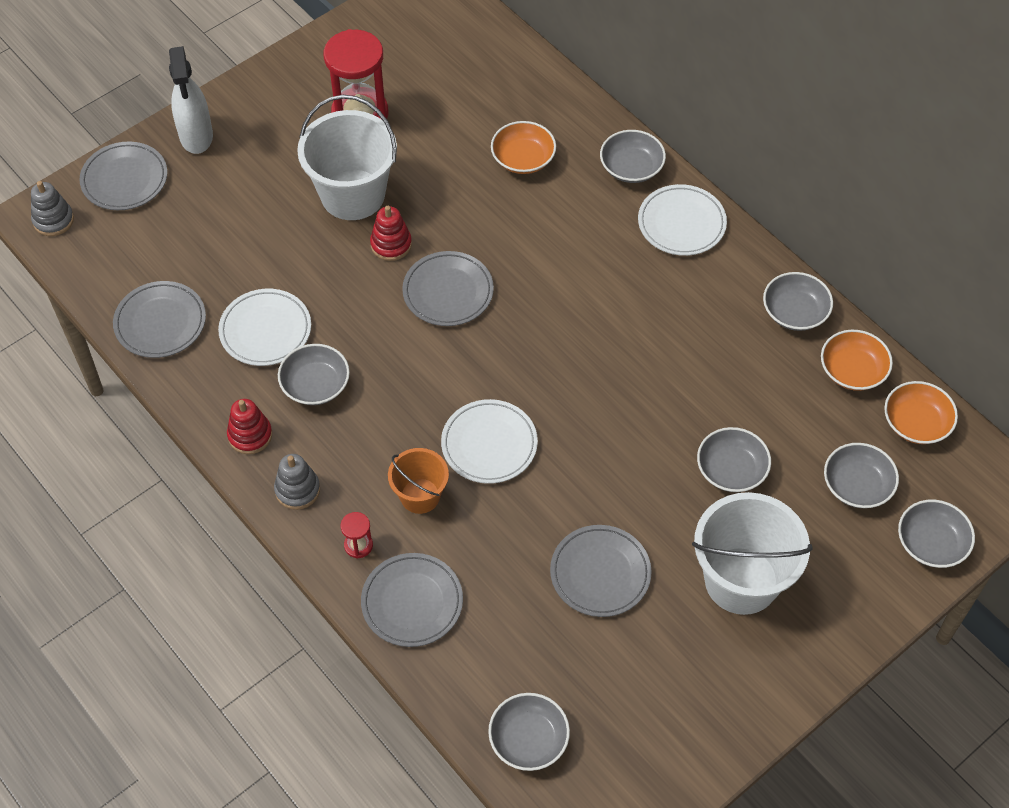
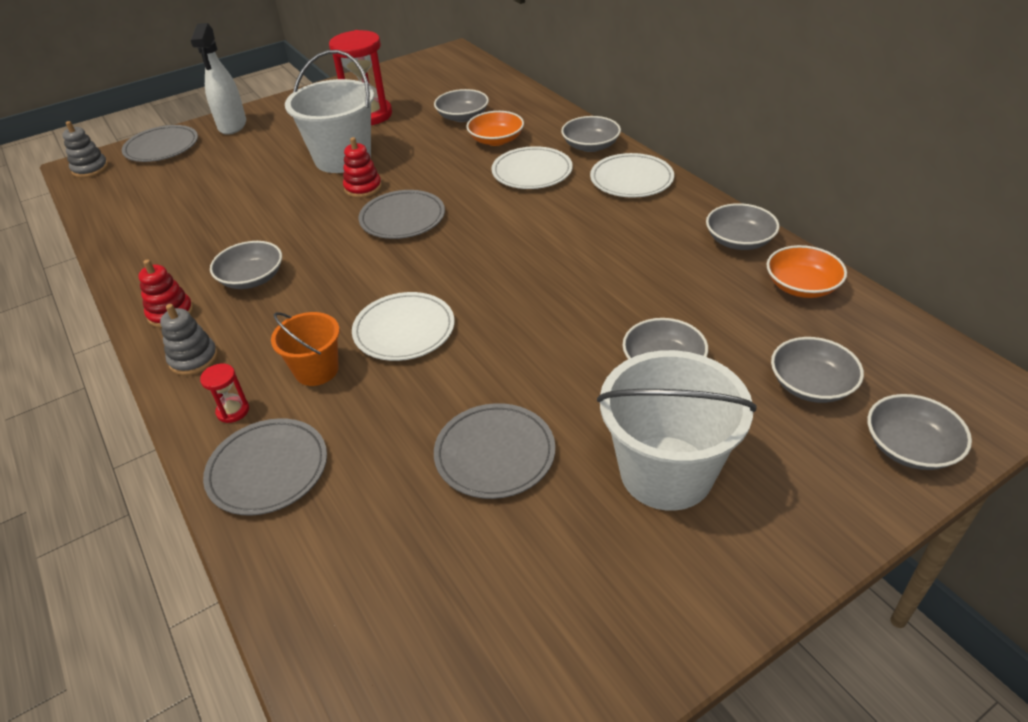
camera: 10 degrees right, 15 degrees down
grey plate [113,281,206,358] -> none
white plate [218,289,311,366] -> white plate moved to [492,146,573,189]
grey bowl [488,693,570,771] -> grey bowl moved to [434,89,489,122]
orange bowl [884,381,958,444] -> none

